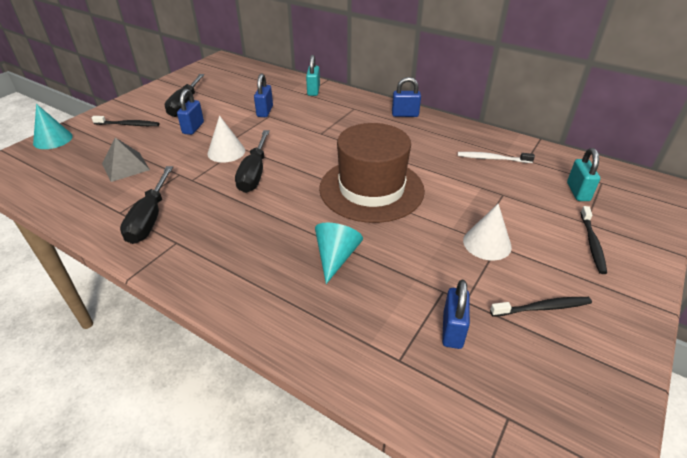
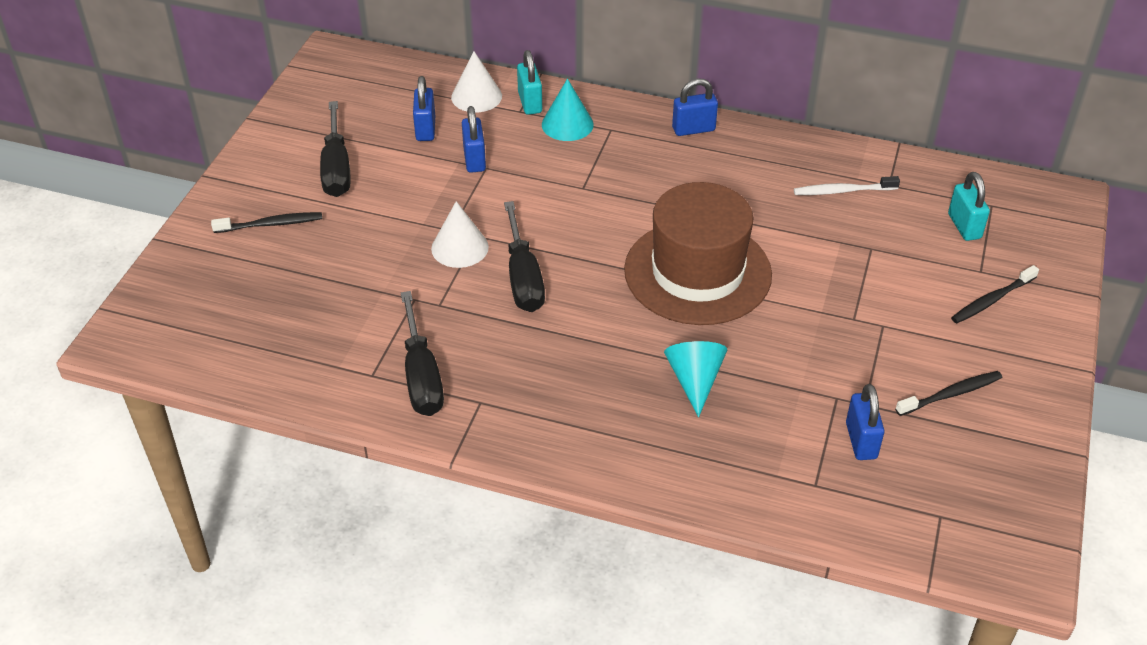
camera: 15 degrees left, 5 degrees up
turquoise cone [33,104,73,149] -> turquoise cone moved to [542,79,594,141]
grey pyramid [102,138,150,182] -> none
blue padlock [177,89,204,135] -> blue padlock moved to [413,76,435,141]
white cone [463,204,512,260] -> white cone moved to [451,51,502,112]
black toothbrush [580,206,607,274] -> black toothbrush turned 60 degrees clockwise [951,265,1039,323]

